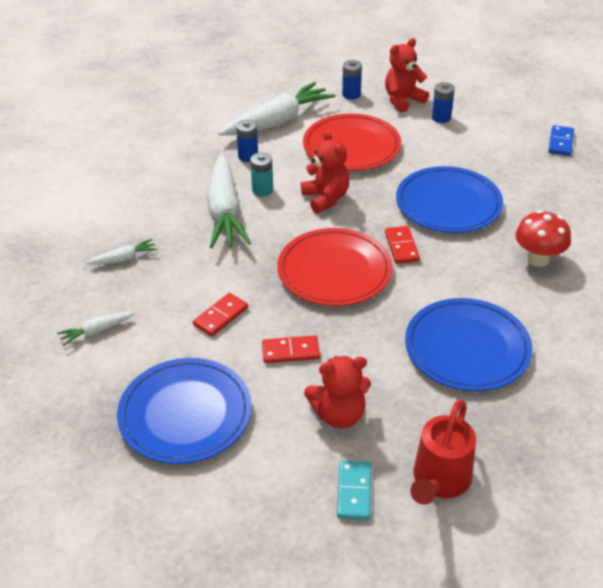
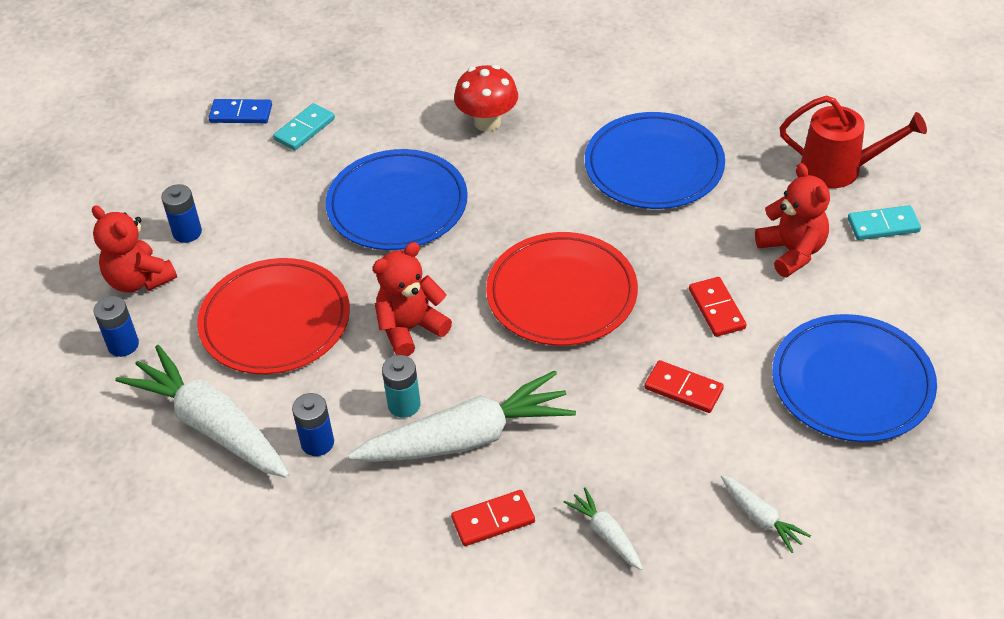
camera: 100 degrees left, 5 degrees up
red domino [385,226,420,264] -> red domino moved to [451,490,535,546]
none -> turquoise domino [273,103,335,151]

